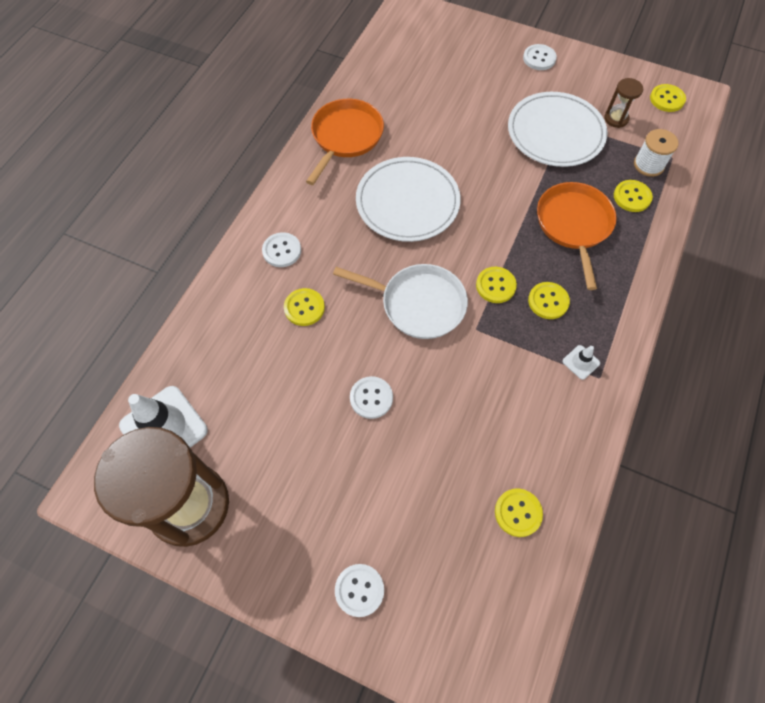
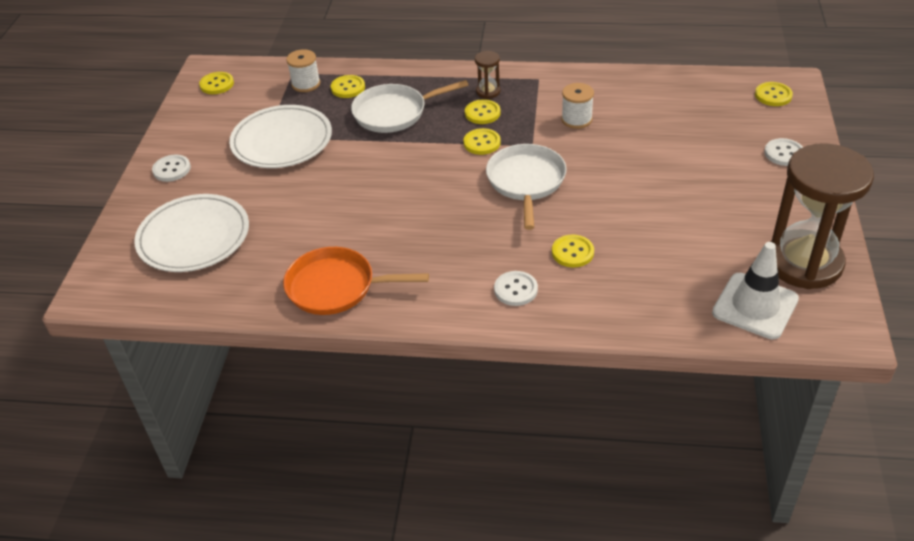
camera: 105 degrees left, 20 degrees down
white button [350,376,393,419] -> none
white plate [356,157,461,242] -> white plate moved to [134,194,249,272]
yellow button [495,488,543,537] -> yellow button moved to [755,82,793,106]
orange pan [537,182,617,290] -> white pan [351,80,469,133]
white traffic cone [562,345,600,380] -> none
brown hourglass [604,78,643,128] -> brown hourglass moved to [475,51,500,99]
none -> white spool [561,83,594,129]

